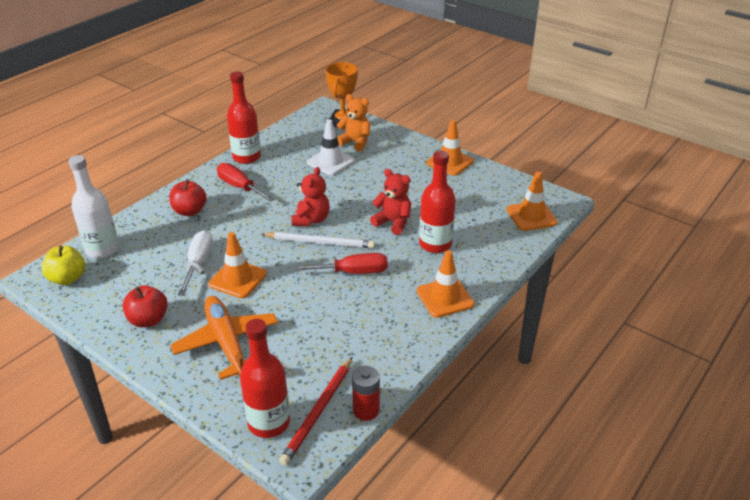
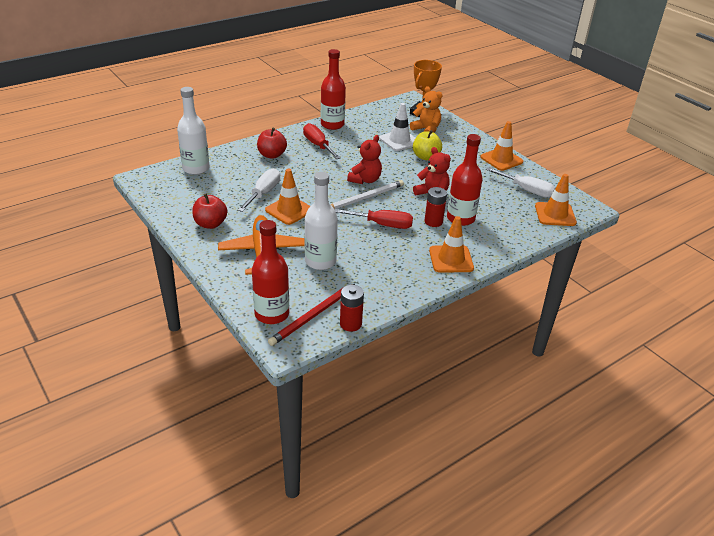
camera: 15 degrees right, 0 degrees up
yellow apple [41,246,85,285] -> yellow apple moved to [413,130,442,160]
white pencil [261,232,375,248] -> white pencil turned 60 degrees counterclockwise [331,180,404,209]
none -> white bottle [305,172,338,270]
none -> red battery [425,187,447,227]
none -> white screwdriver [486,167,555,198]

